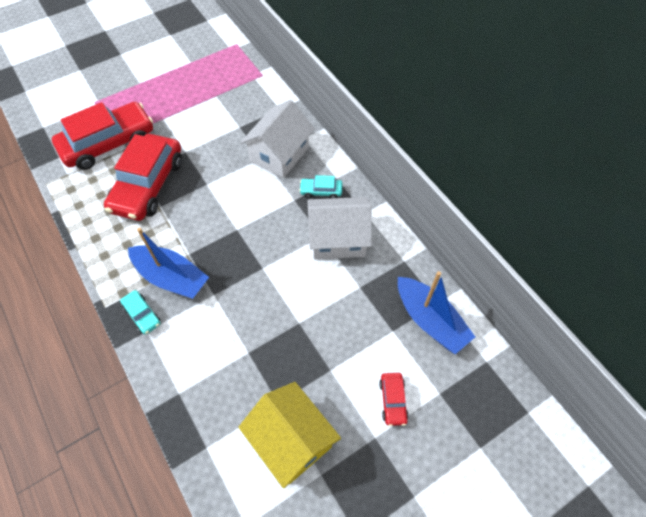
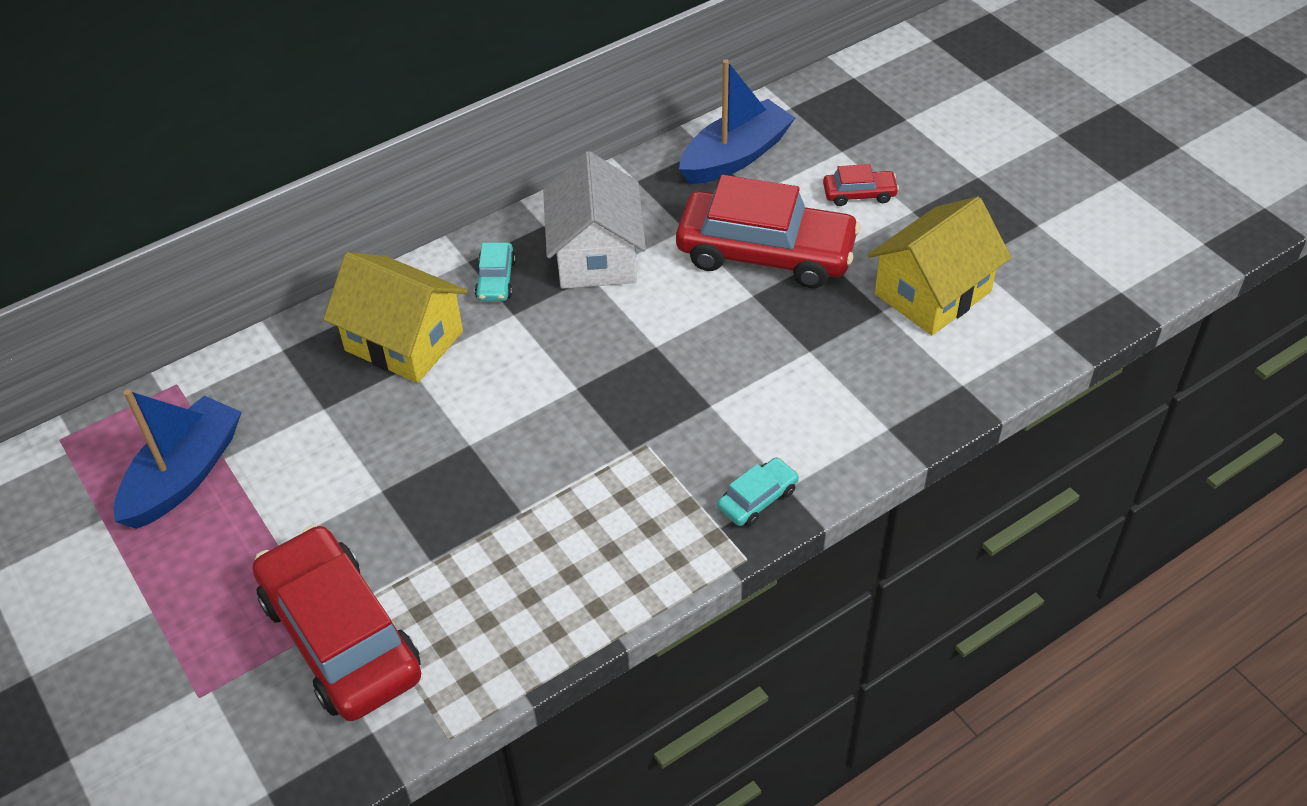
camera: 90 degrees left, 10 degrees down
red car [104,134,182,221] -> red car moved to [676,175,861,288]
blue boat [128,227,209,299] -> blue boat moved to [114,389,242,529]
white house [240,100,315,178] -> yellow house [323,252,467,383]

